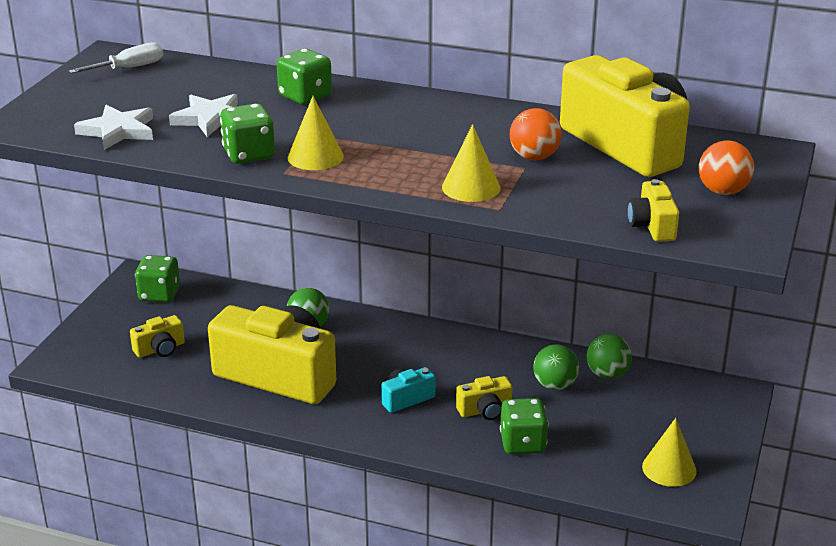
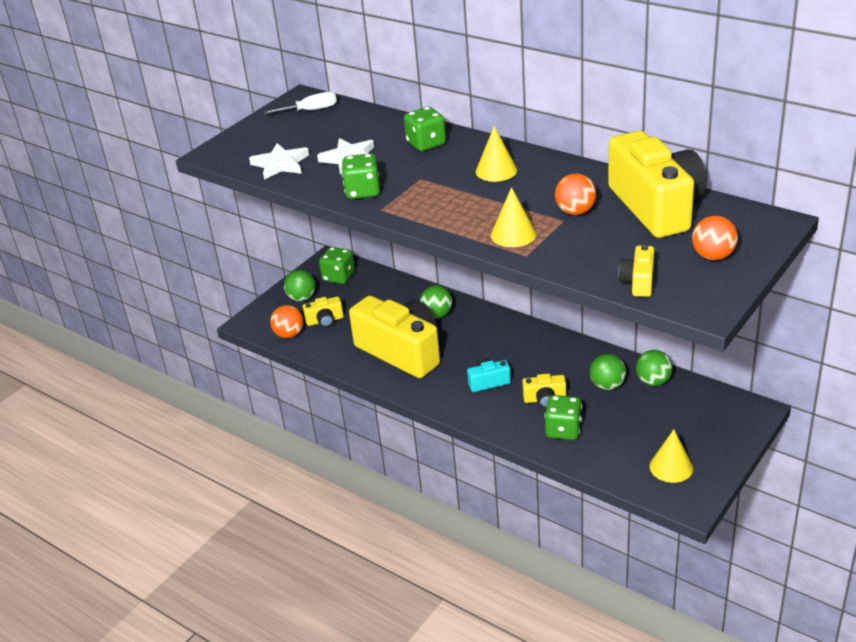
camera: 20 degrees right, 5 degrees up
yellow cone [288,96,344,170] -> yellow cone moved to [476,126,517,182]
none -> orange ball [270,305,304,338]
none -> green ball [284,270,316,302]

